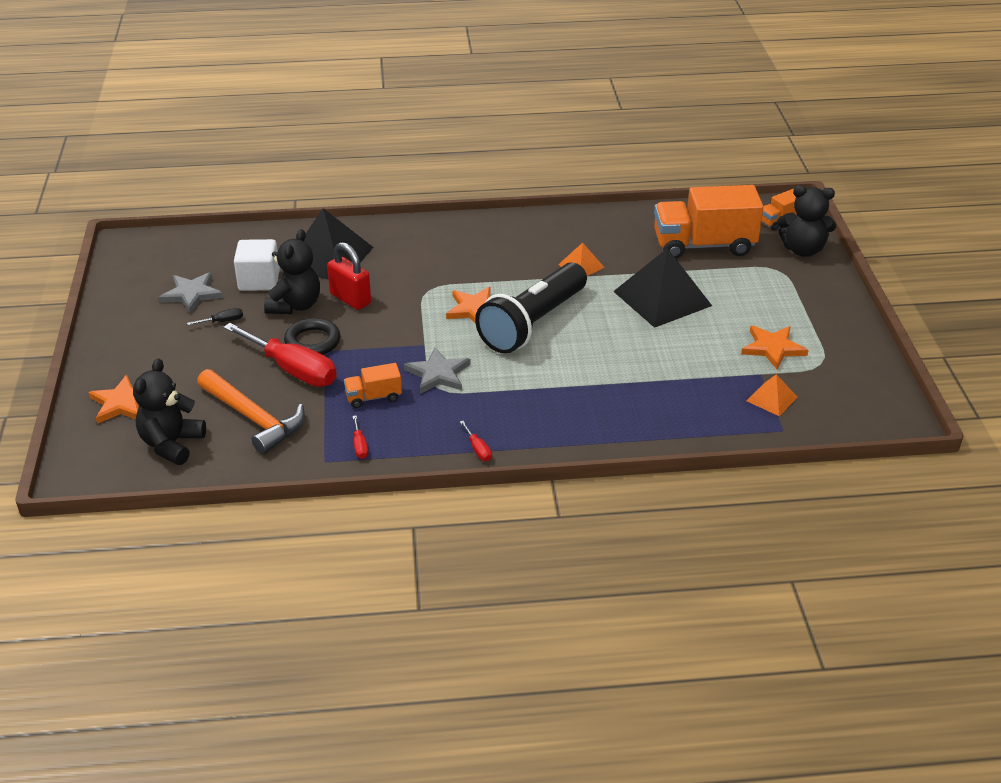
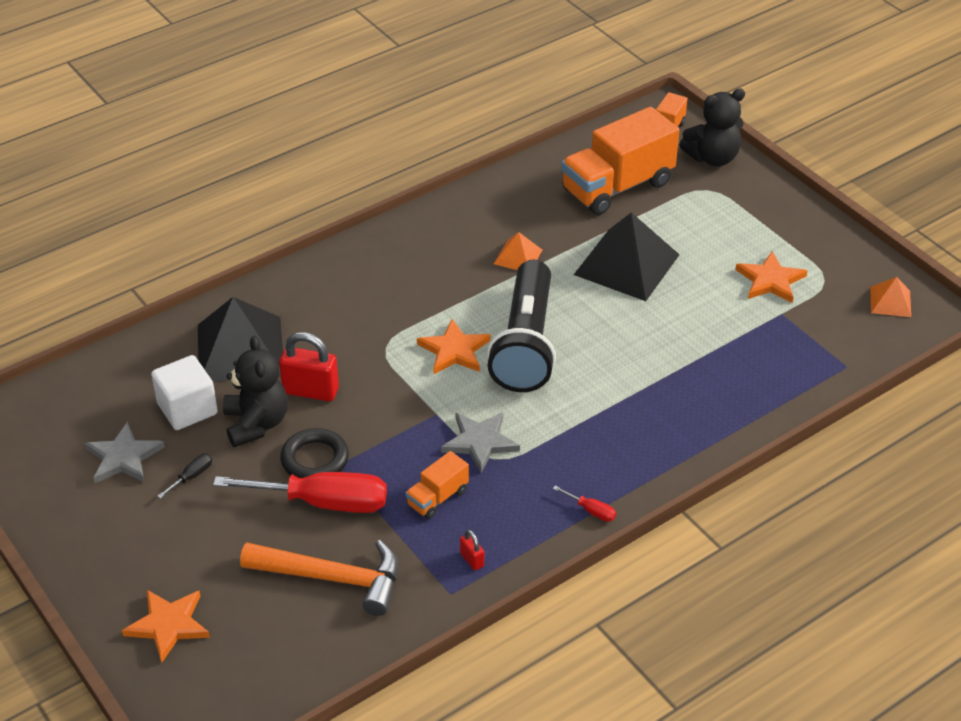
camera: 30 degrees left, 5 degrees up
black teddy bear [133,358,206,465] -> none
red screwdriver [353,415,368,459] -> red padlock [460,529,484,570]
orange pyramid [747,374,798,416] -> orange pyramid moved to [871,277,911,317]

